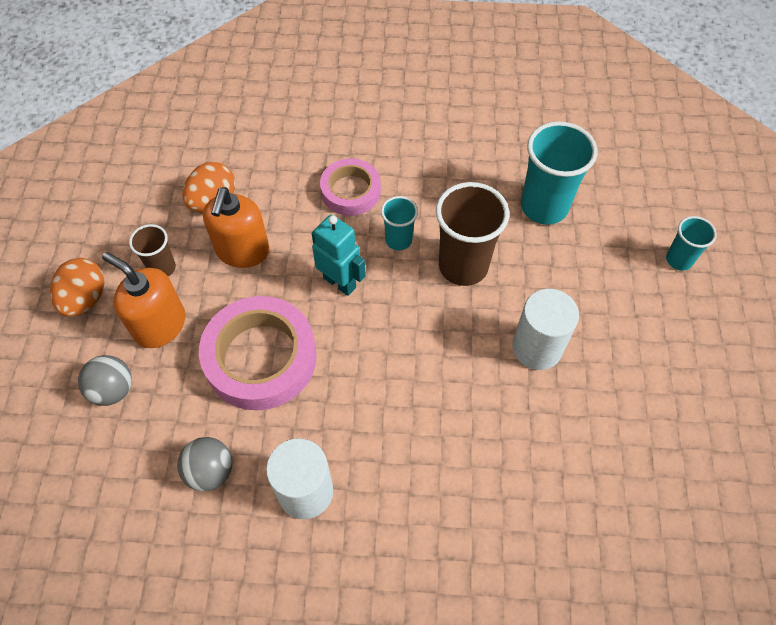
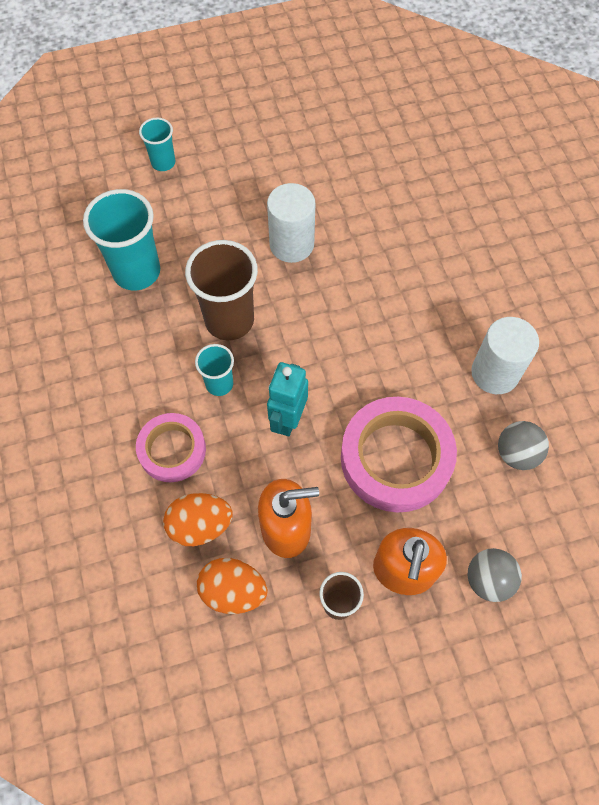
camera: 110 degrees left, 5 degrees up
orange egg [50,258,104,317] -> orange egg moved to [163,493,233,546]

